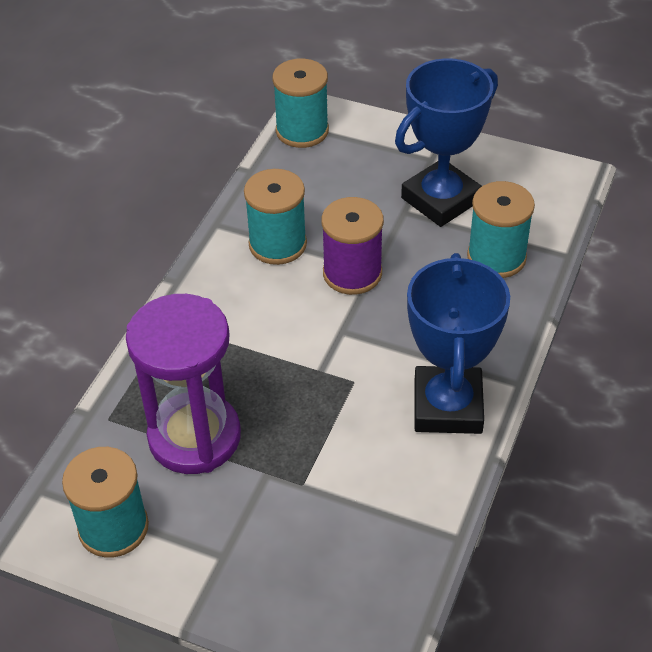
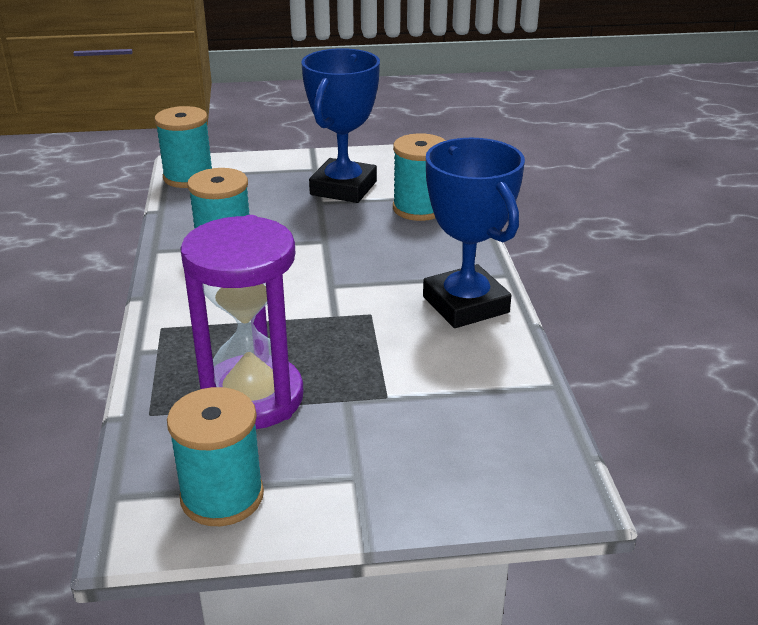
camera: 30 degrees left, 15 degrees down
purple spool [321,197,384,295] -> none

